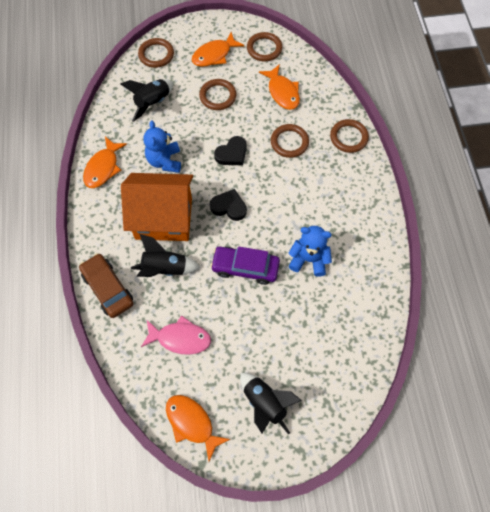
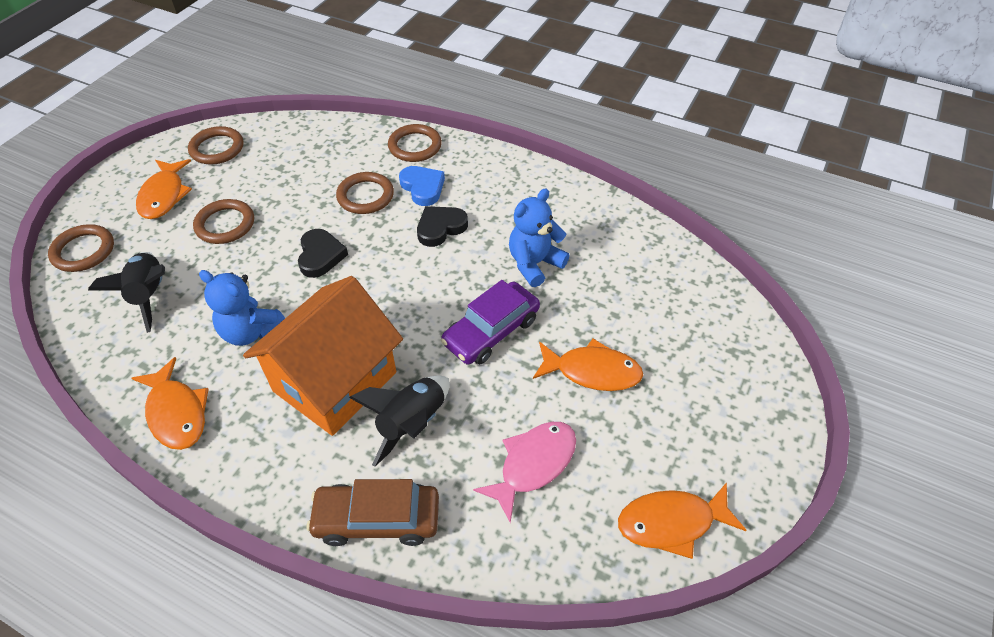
camera: 55 degrees left, 15 degrees down
black heart [210,189,247,221] -> black heart moved to [417,206,468,247]
black rocket [240,373,302,435] -> none
orange fish [259,64,300,110] -> orange fish moved to [533,339,643,391]
none -> blue heart [399,166,445,206]

